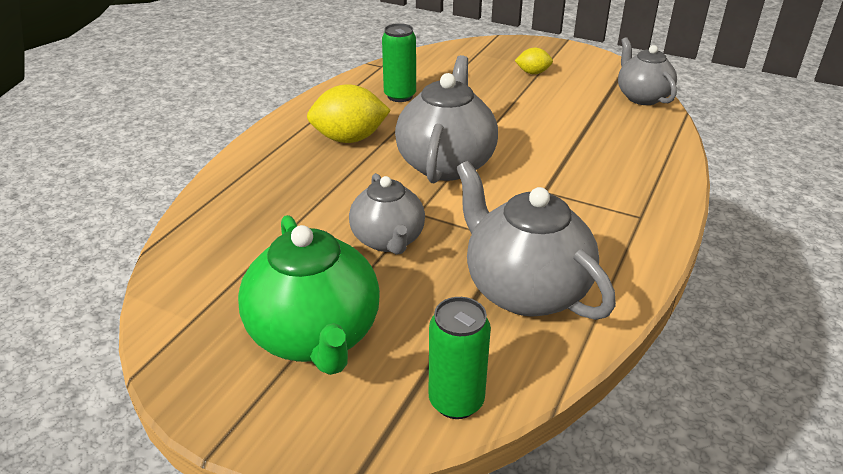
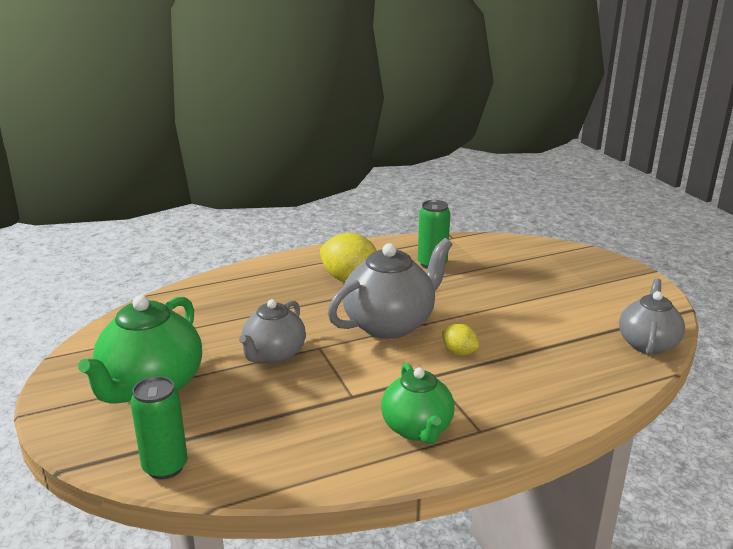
camera: 40 degrees right, 10 degrees down
grey teapot [456,161,616,320] -> none
yellow lemon [515,48,553,74] -> yellow lemon moved to [442,324,479,355]
none -> green teapot [381,363,455,444]

